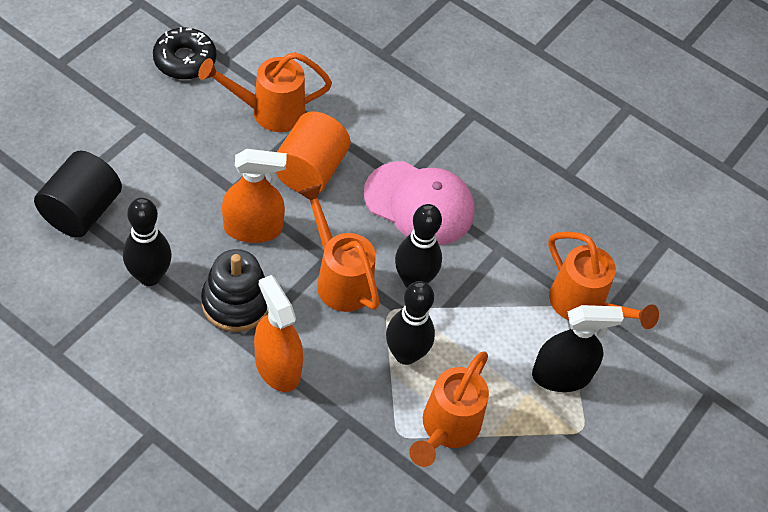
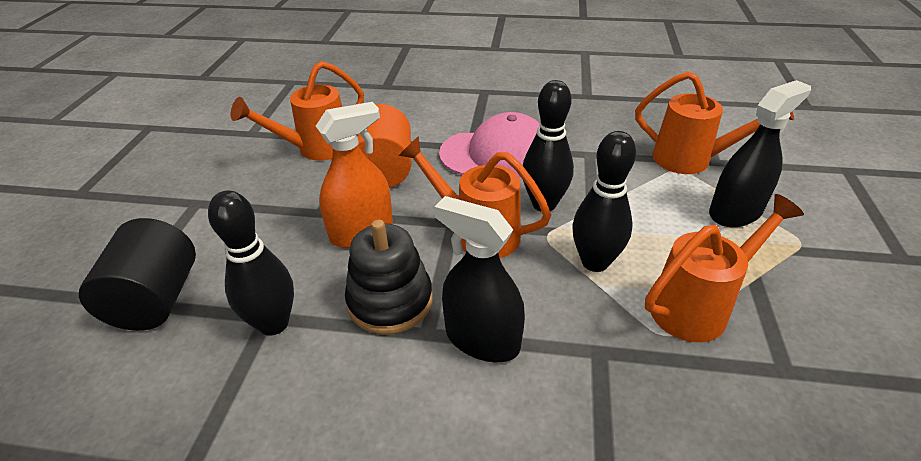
camera: 20 degrees left, 15 degrees down
black donut [153,27,216,80] -> none
orange spray bottle [254,275,303,392] -> black spray bottle [434,196,525,362]
orange watering can [409,351,489,467] -> orange watering can turned 120 degrees counterclockwise [645,194,804,342]

